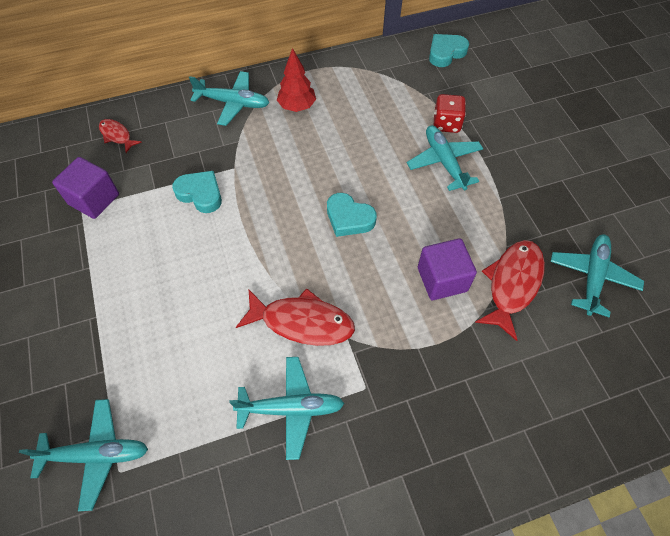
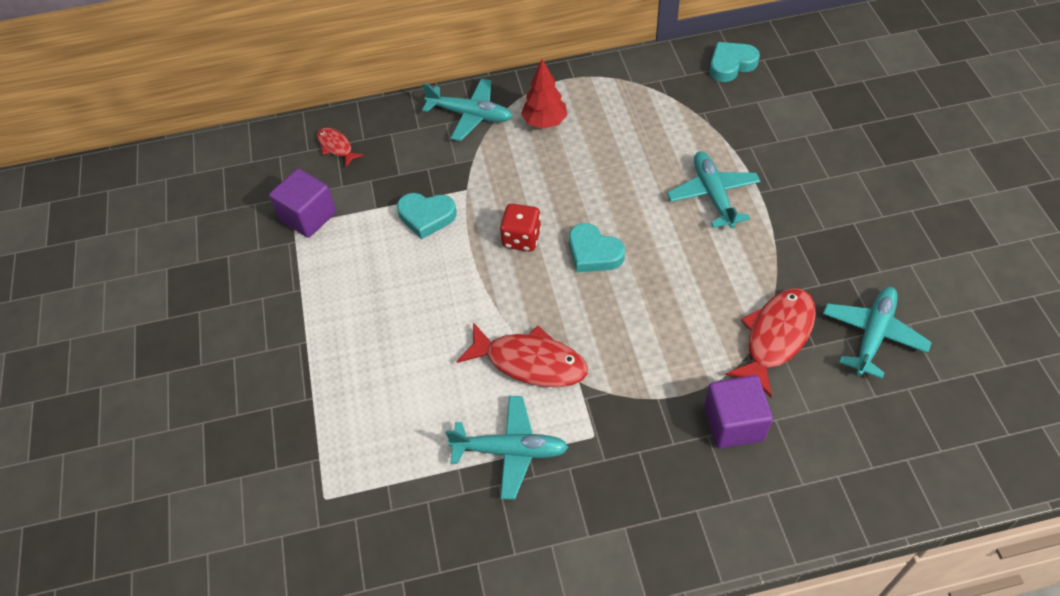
camera: 10 degrees right, 5 degrees down
turquoise plane [19,399,148,511] -> none
turquoise heart [172,171,222,213] -> turquoise heart turned 150 degrees clockwise [397,193,457,239]
purple cube [418,238,477,300] -> purple cube moved to [704,375,773,449]
red dice [434,94,466,133] -> red dice moved to [500,204,541,251]

